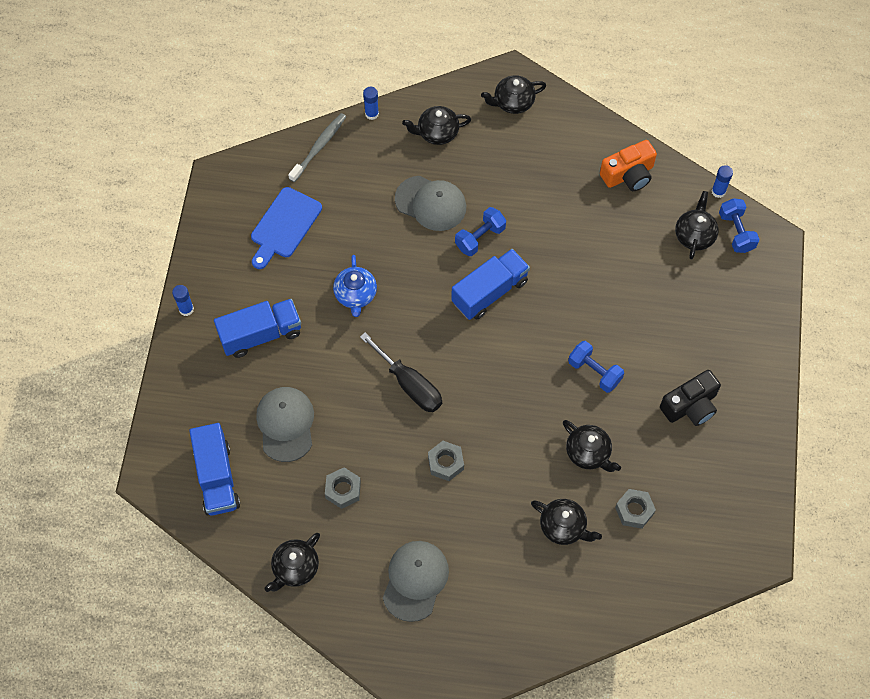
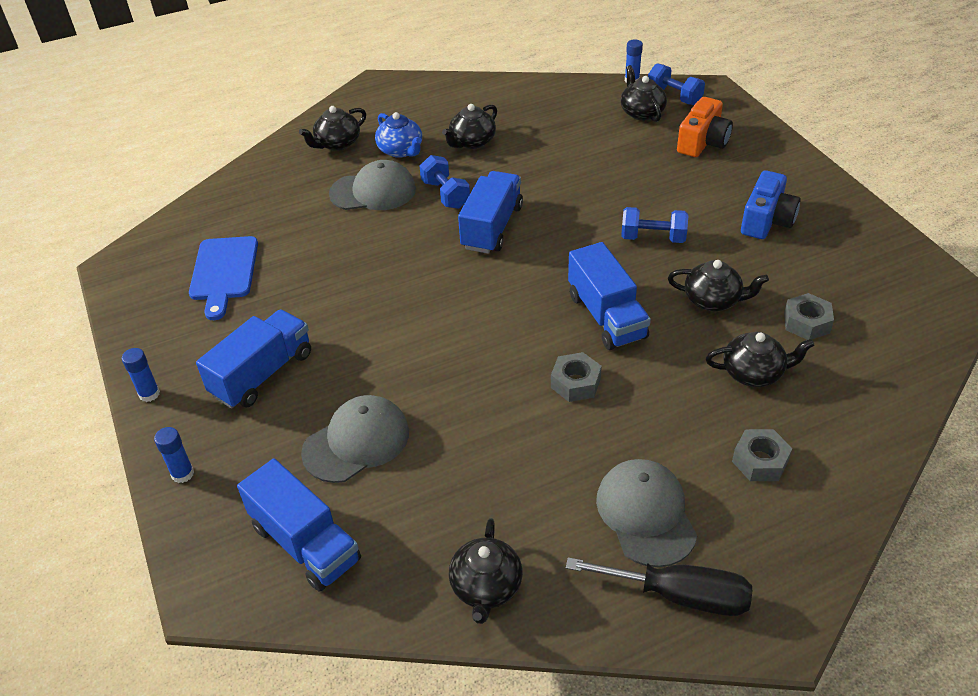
camera: 30 degrees left, 20 degrees down
grey cap [256,387,314,462] -> grey cap turned 90 degrees clockwise [301,395,409,483]
grey toothbrush [288,113,346,182] -> none
grey nut [325,467,361,509] -> grey nut moved to [732,429,792,481]
blue teapot [333,255,377,317] -> blue teapot moved to [375,112,422,158]
black screwdriver [360,333,442,412] -> black screwdriver moved to [566,557,752,616]
blue glue stick [363,87,379,120] -> blue glue stick moved to [154,427,194,483]
blue dumbbell [455,207,506,256] -> blue dumbbell turned 45 degrees counterclockwise [420,155,470,209]
black teapot [481,75,546,114] -> black teapot moved to [442,104,497,149]
orange camera [600,140,657,191] -> orange camera moved to [677,97,733,157]
black camera [660,370,721,426] -> blue camera [741,170,801,239]
none -> blue truck [568,242,651,350]

